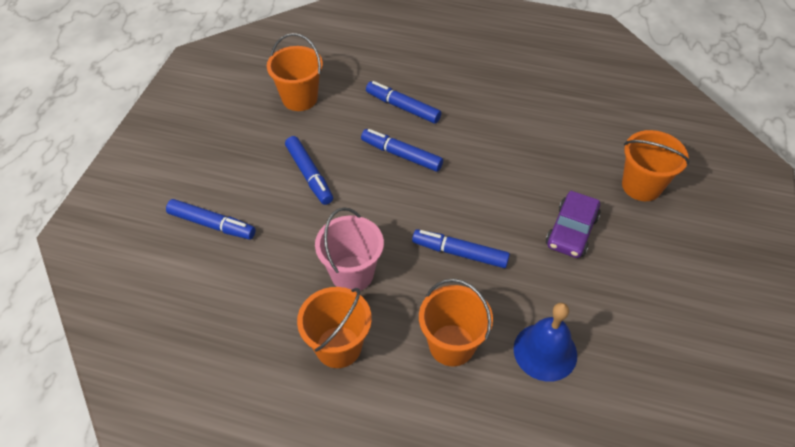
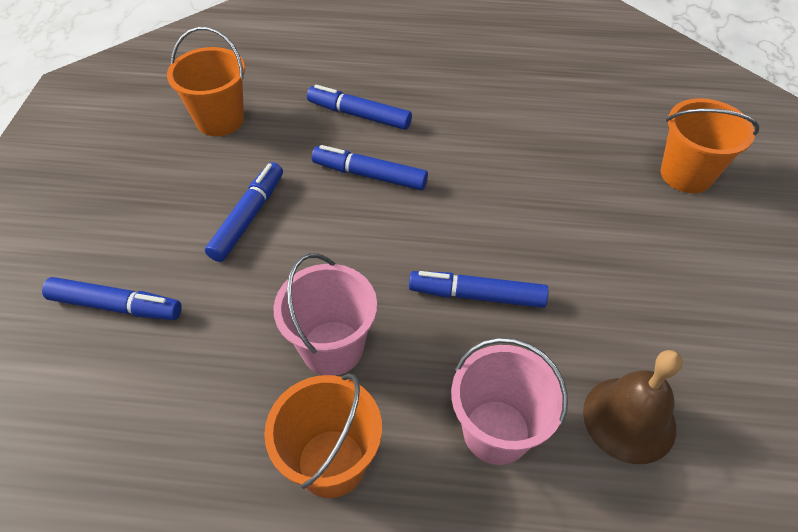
camera: 10 degrees left, 0 degrees up
blue marker [285,136,333,205] -> blue marker turned 120 degrees counterclockwise [205,162,283,262]
orange bucket [419,279,493,366] -> pink bucket [451,337,568,465]
blue bell [513,303,577,382] -> brown bell [583,350,683,464]
purple car [546,191,601,258] -> none

